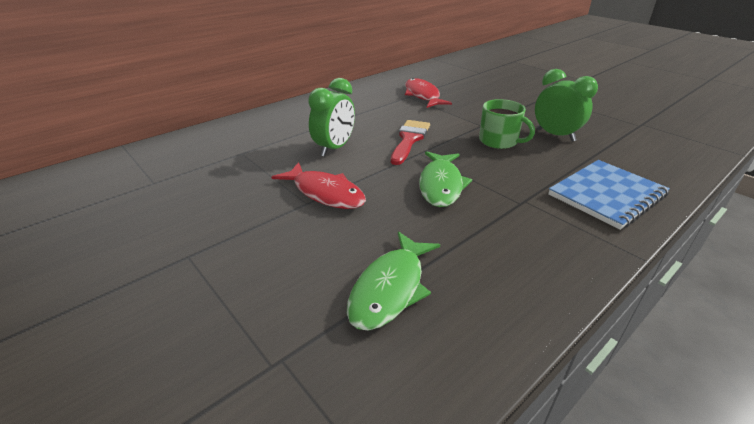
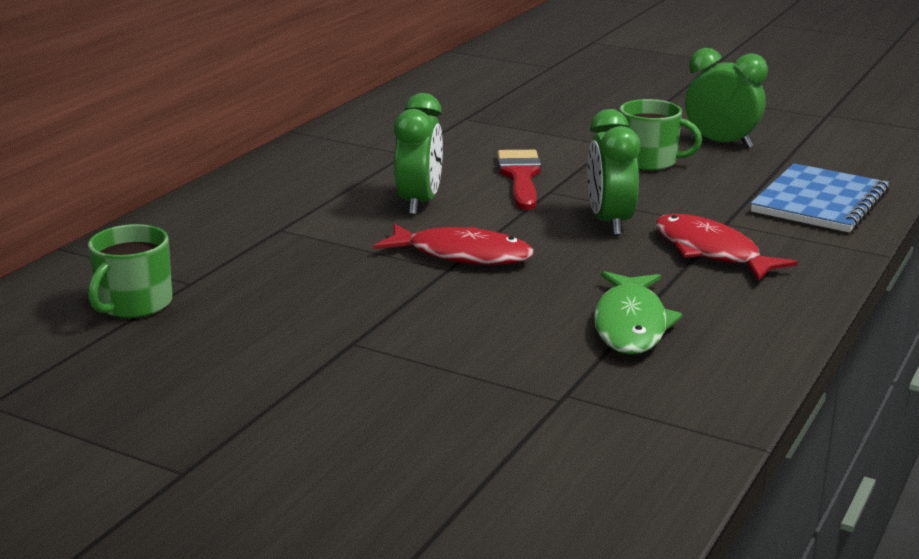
camera: 20 degrees left, 10 degrees down
red fish [405,78,452,108] -> red fish moved to [656,214,798,281]
green fish [419,151,472,207] -> green clock [587,109,640,235]
none -> green mug [88,224,173,318]

